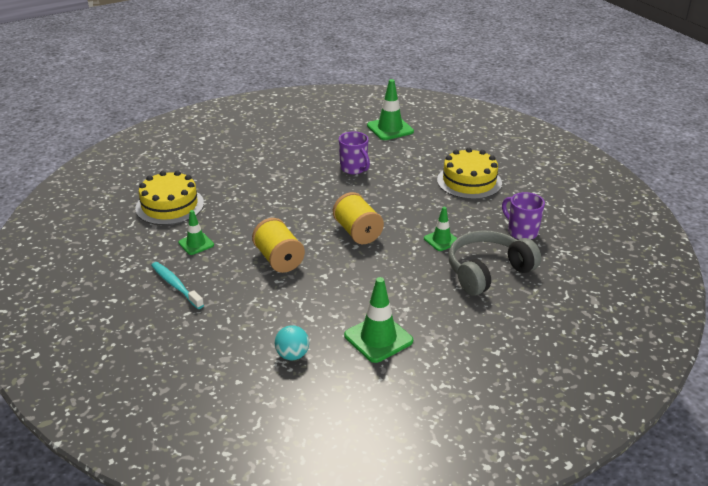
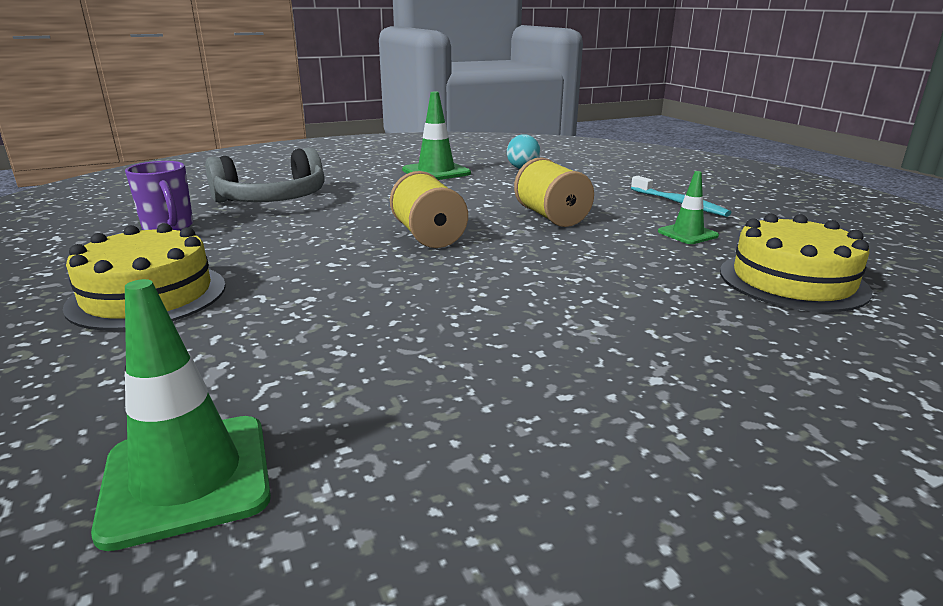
camera: 175 degrees left, 10 degrees down
purple mug [339,132,370,174] -> none
green traffic cone [424,207,457,251] -> none

